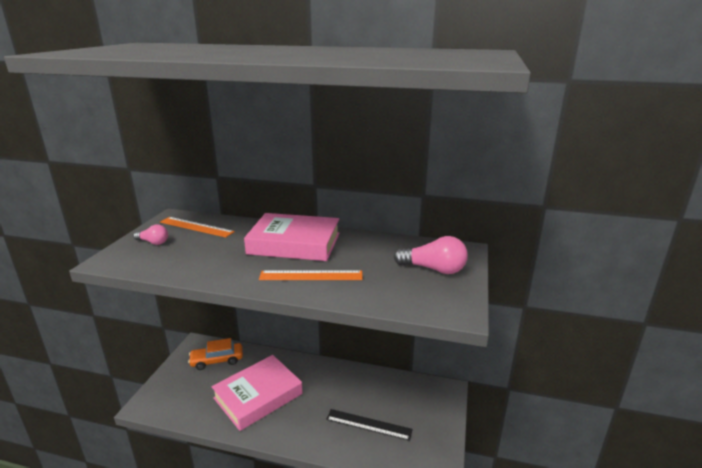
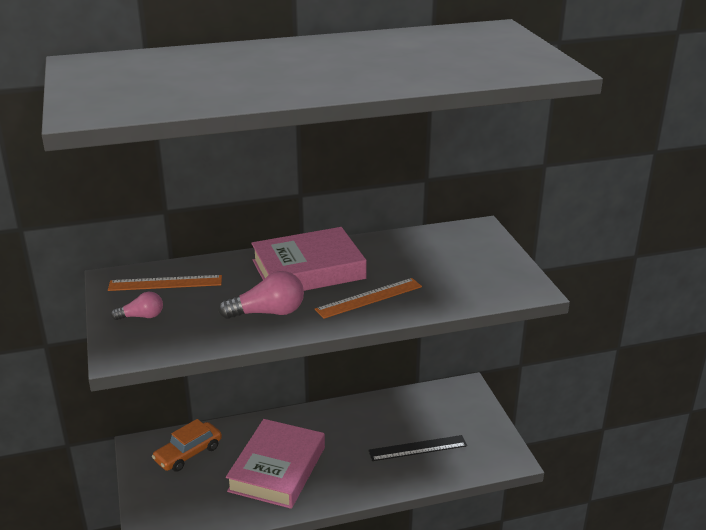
camera: 30 degrees left, 5 degrees up
pink light bulb [394,236,468,274] -> pink light bulb moved to [218,271,304,319]

